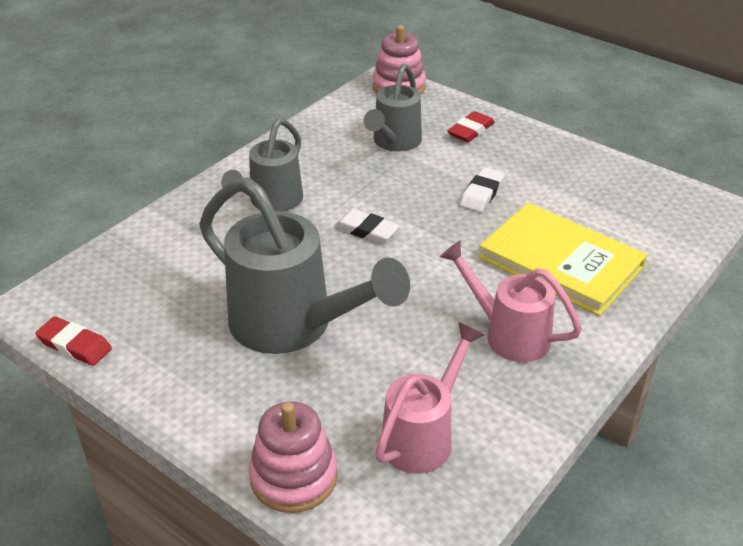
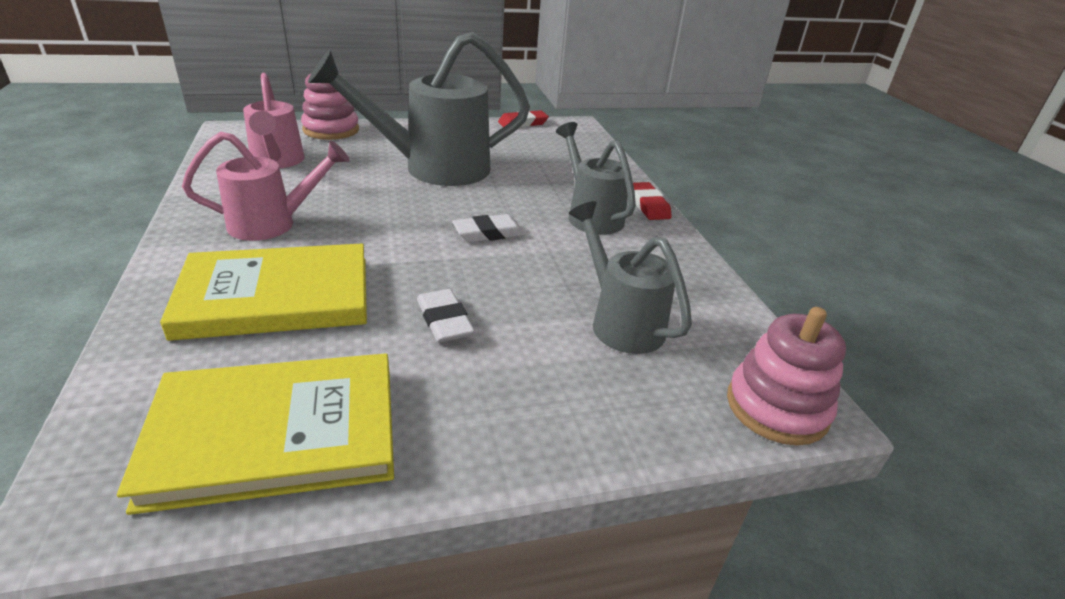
camera: 125 degrees right, 5 degrees down
red eraser [447,111,495,142] -> red eraser moved to [633,182,672,220]
none -> yellow book [117,354,394,515]

